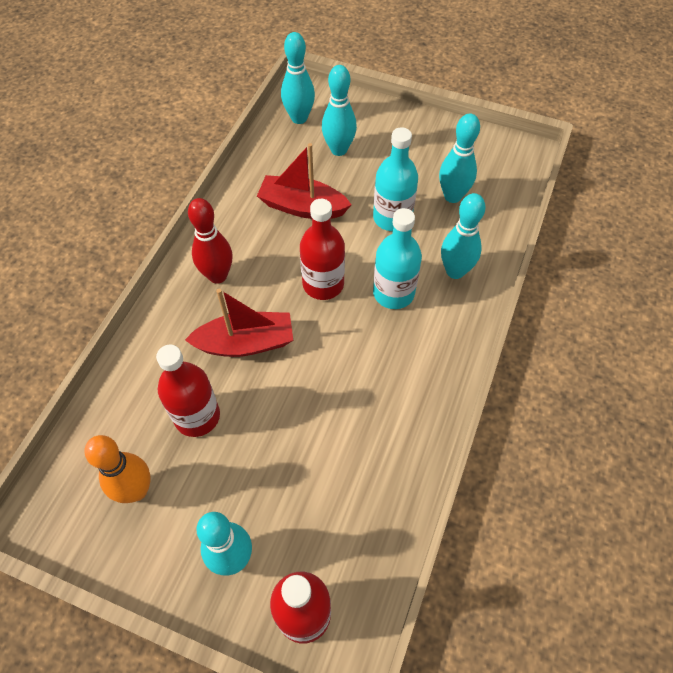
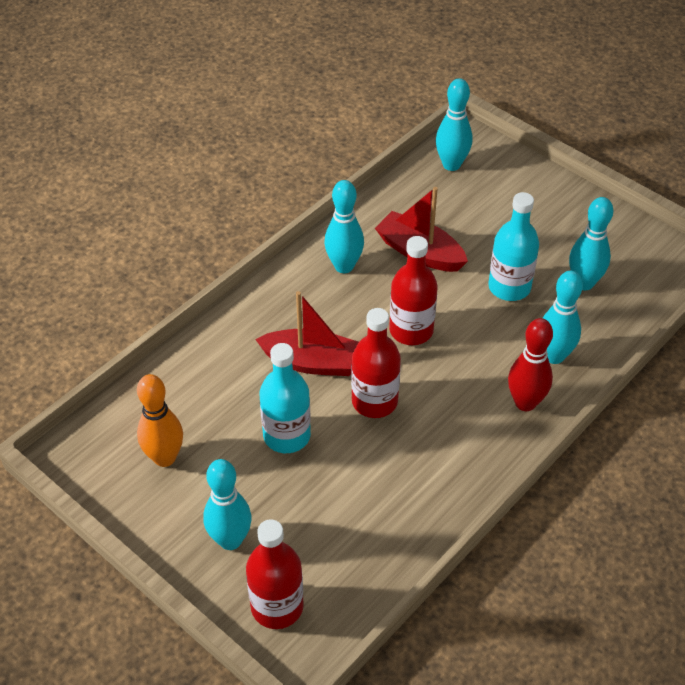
camera: 20 degrees right, 10 degrees down
red bottle [156,345,220,437] -> red bottle moved to [351,308,401,418]
red bowling pin [188,198,232,284] -> red bowling pin moved to [508,318,553,411]
turquoise bowling pin [322,65,357,156] -> turquoise bowling pin moved to [324,180,364,273]
turquoise bottle [373,208,422,309] -> turquoise bottle moved to [260,343,311,453]

